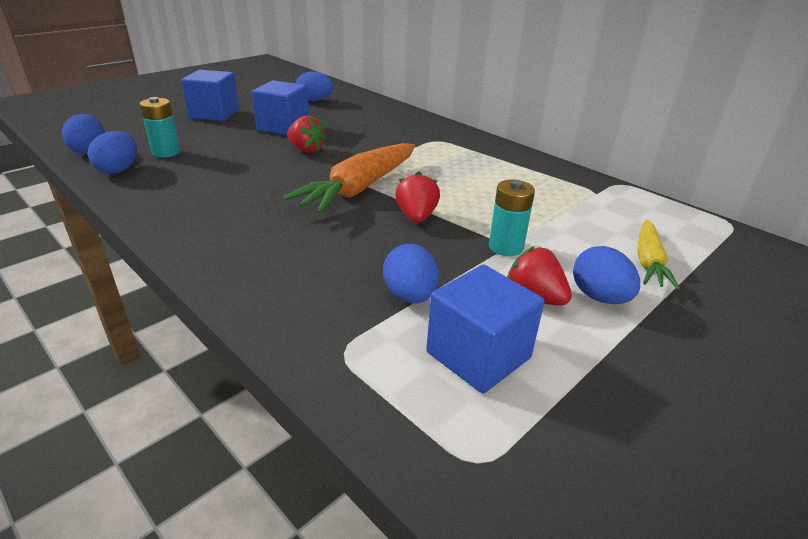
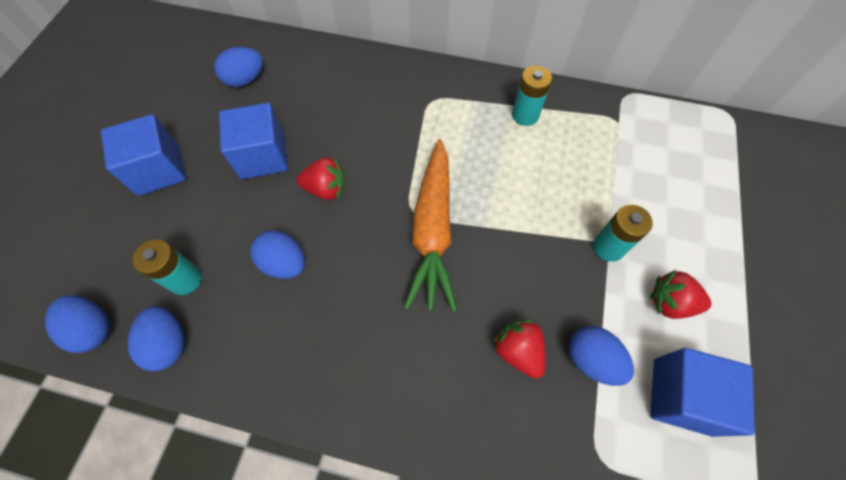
camera: 30 degrees left, 30 degrees up
red strawberry [395,172,440,223] -> red strawberry moved to [492,319,546,379]
blue egg [573,246,640,304] -> blue egg moved to [250,231,305,279]
yellow carrot [638,220,680,290] -> none
none -> turquoise battery [512,66,552,126]

